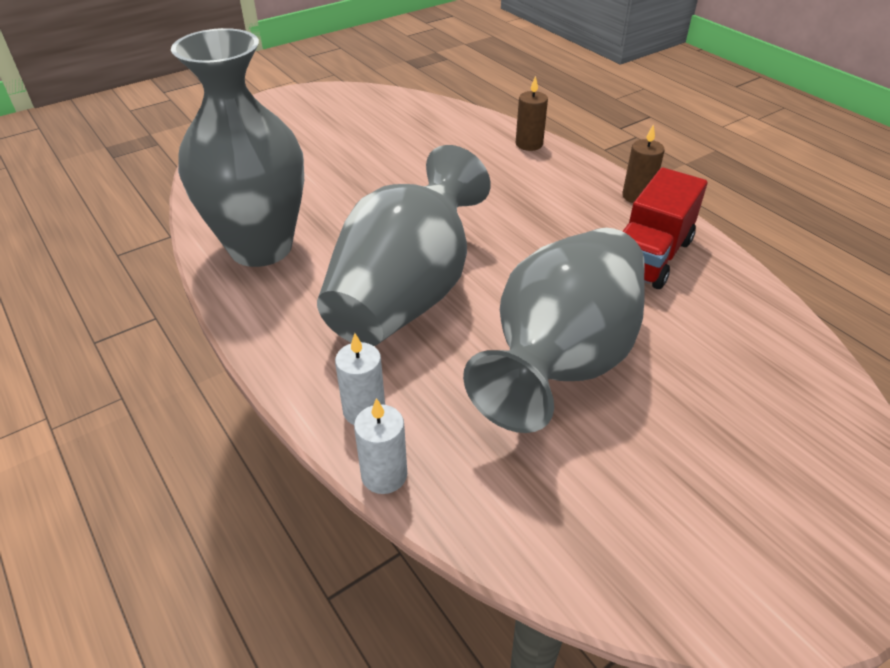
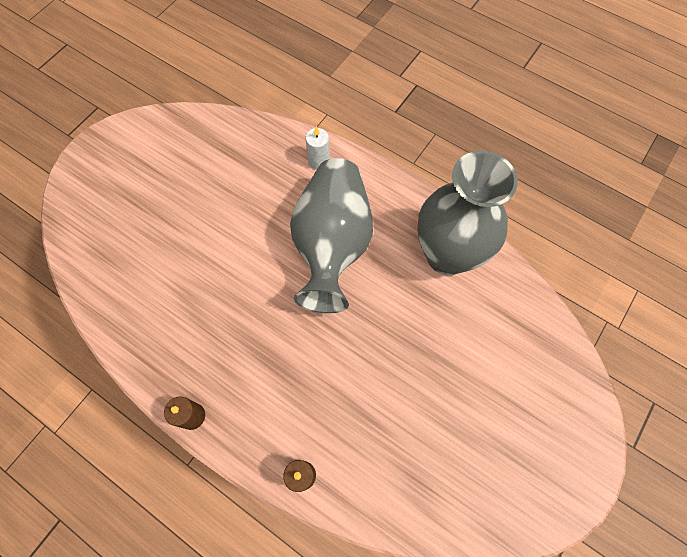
camera: 160 degrees right, 25 degrees up
white candle [354,398,407,494] -> none
grey vase [463,228,645,433] -> none
red truck [623,167,707,289] -> none

